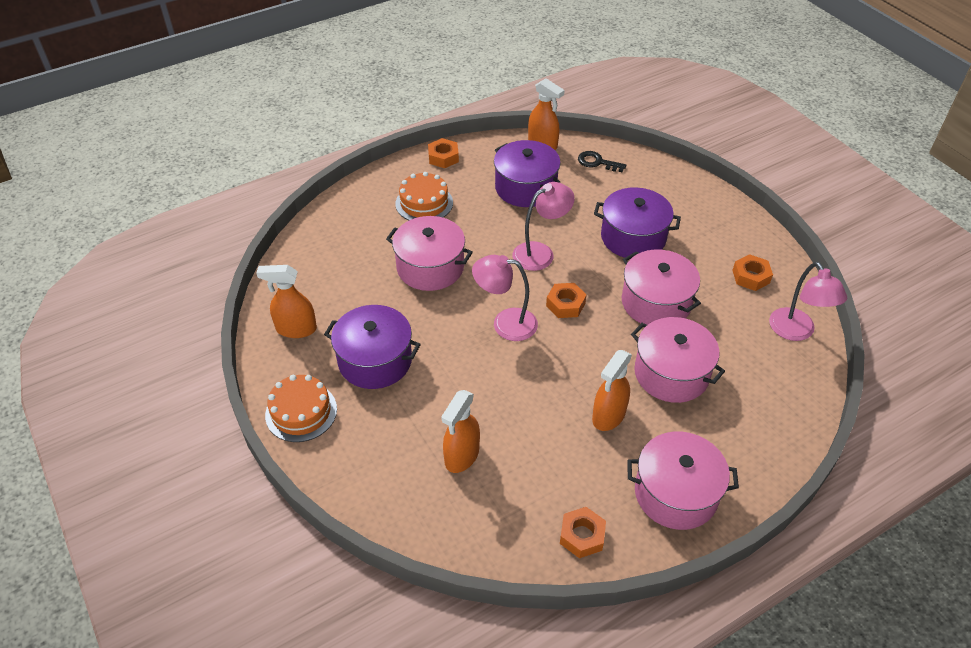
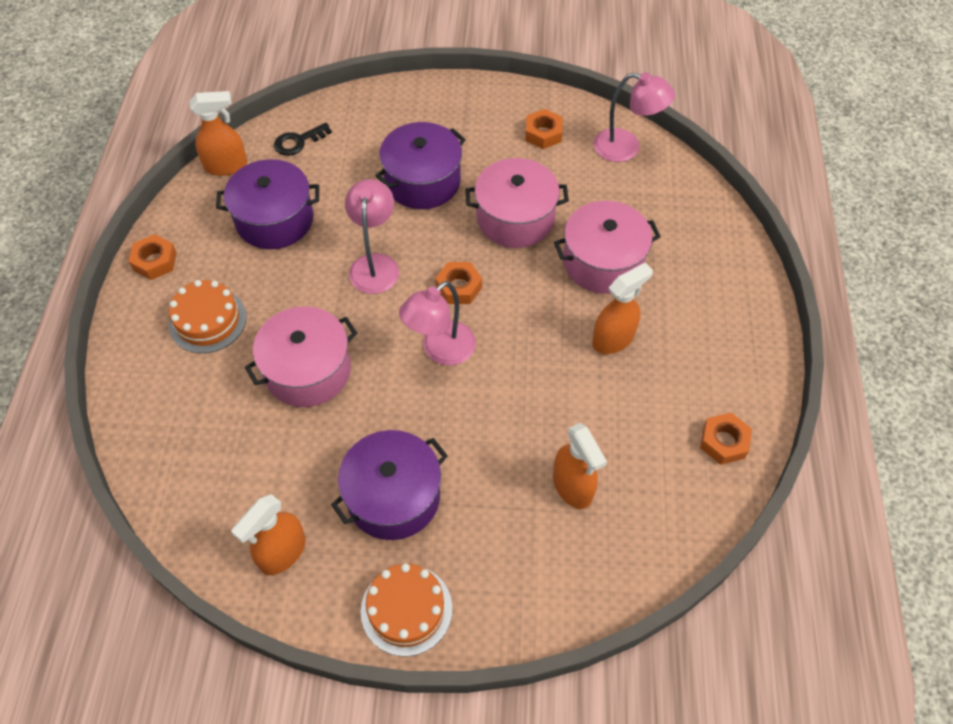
camera: 55 degrees left, 10 degrees up
orange spray bottle [592,350,632,431] -> orange spray bottle turned 105 degrees counterclockwise [592,262,653,354]
pink pot [627,432,739,530] -> none

